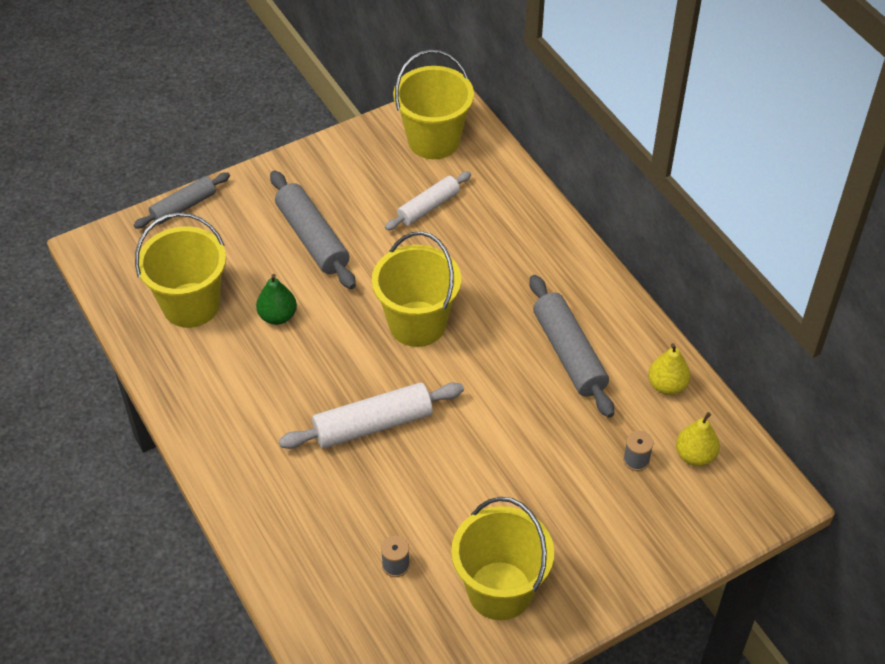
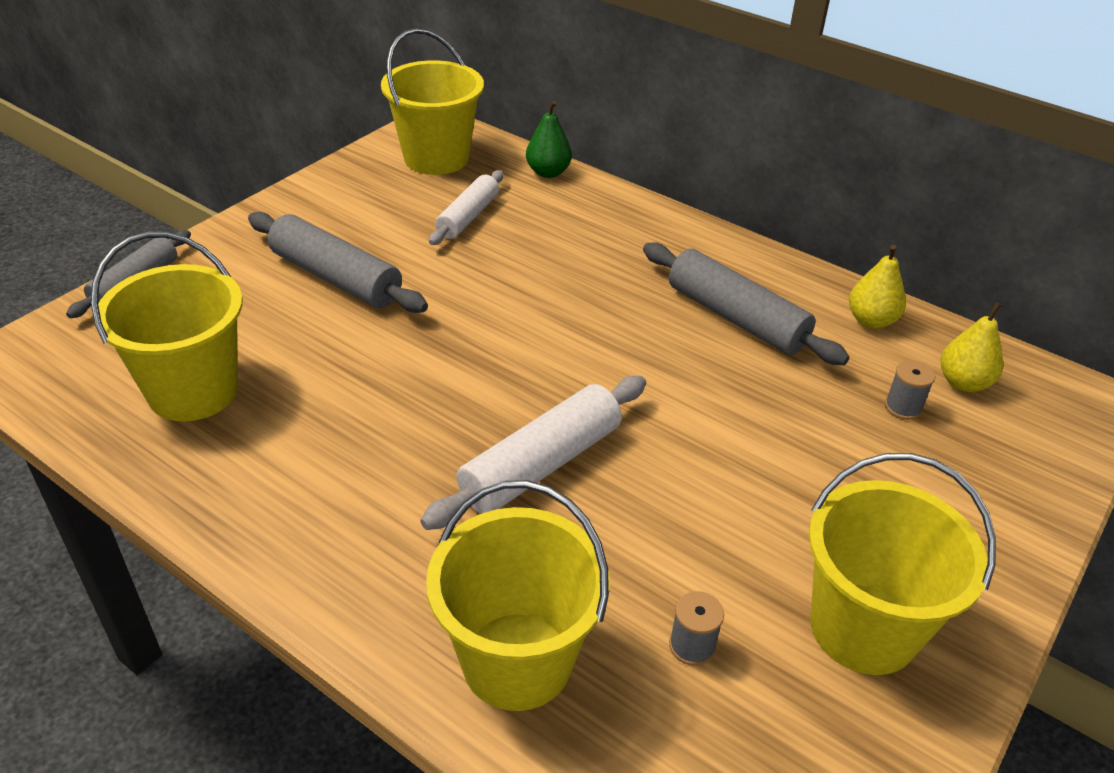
camera: 25 degrees left, 10 degrees down
green pear [256,274,297,325] -> green pear moved to [526,101,572,178]
yellow bucket [372,231,461,347] -> yellow bucket moved to [426,480,609,711]

